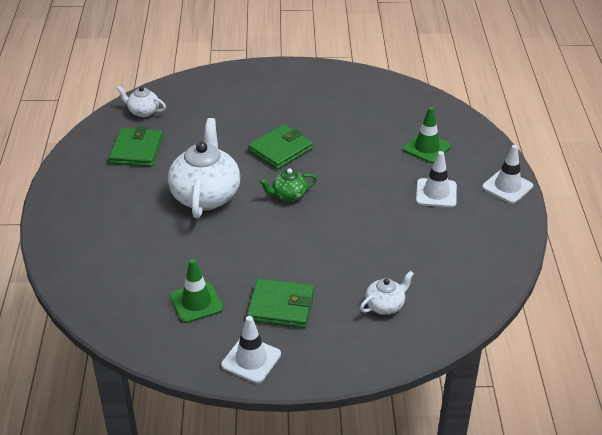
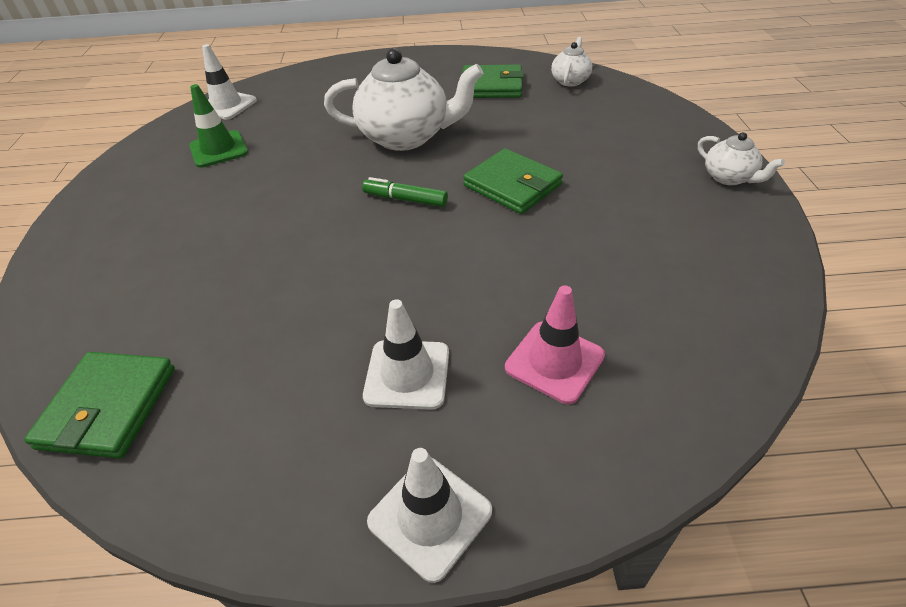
camera: 90 degrees right, 5 degrees up
white traffic cone [221,316,281,383] -> white traffic cone moved to [202,44,257,120]
green wallet [247,278,314,328] -> green wallet moved to [24,352,175,459]
green teapot [259,168,317,202] -> green marker [362,177,448,207]
white teapot [360,270,414,315] -> white teapot moved to [698,132,785,185]
green traffic cone [403,107,451,163] -> pink traffic cone [505,285,605,404]

